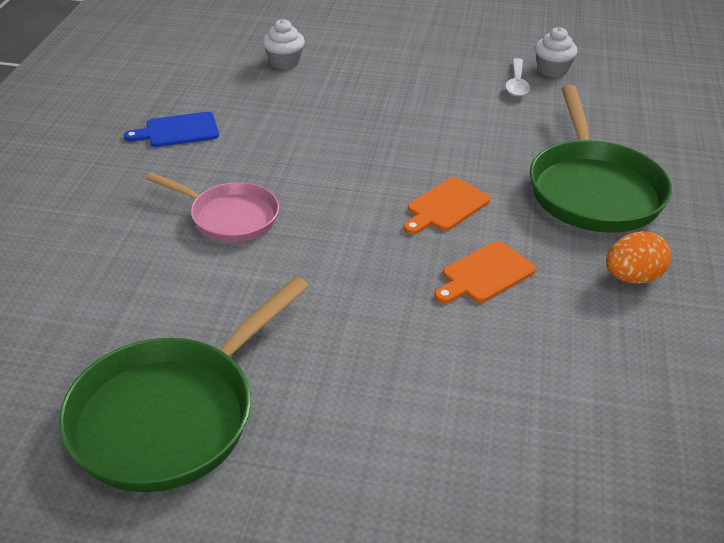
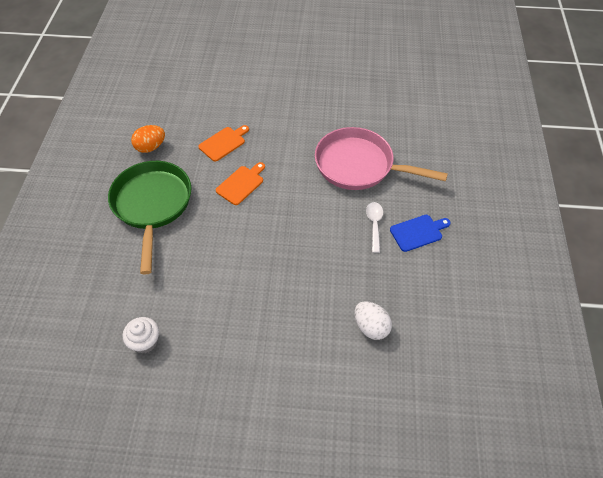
camera: 175 degrees right, 15 degrees up
green pan [59,276,309,492] -> none
pink pan [146,173,279,242] -> pink pan [315,127,448,190], size x1.65
white cupcake [262,19,305,70] -> white egg [354,301,392,340]
white spoon [505,58,530,96] -> white spoon moved to [366,202,383,253]

